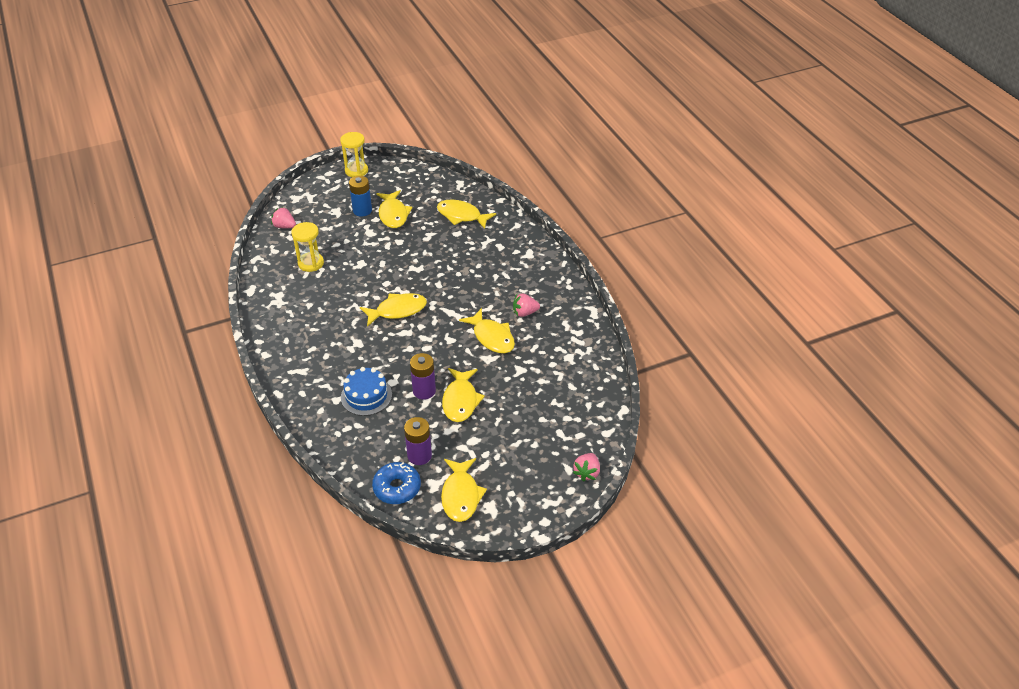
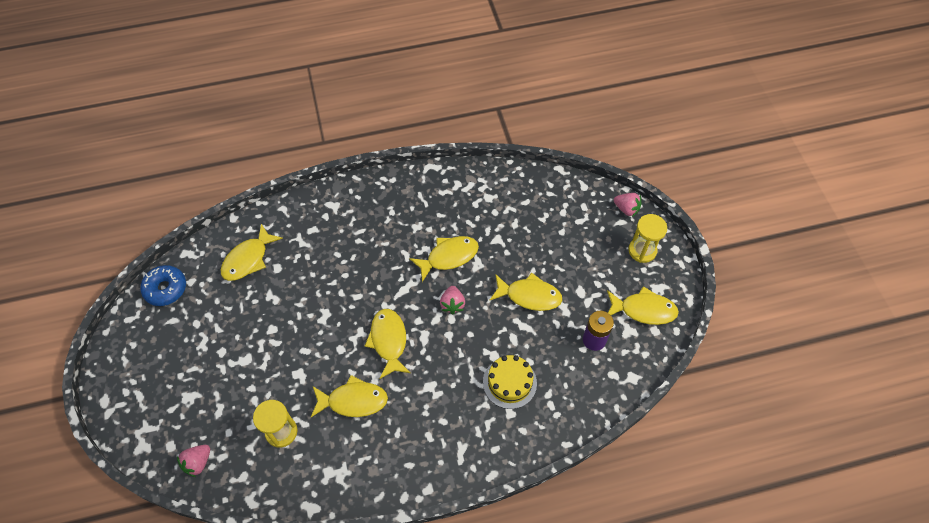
camera: 80 degrees left, 15 degrees up
yellow hourglass [340,132,368,177] -> yellow hourglass moved to [628,214,667,263]
blue cake [341,367,392,416] -> yellow cake [483,355,537,409]
blue battery [349,176,372,216] -> none
blue donut [372,462,421,504] -> blue donut moved to [140,265,186,306]
yellow fish [376,190,413,228] -> yellow fish moved to [311,375,388,417]
purple battery [410,353,436,400] -> none
pink strawberry [513,294,540,317] -> pink strawberry moved to [440,286,465,314]

